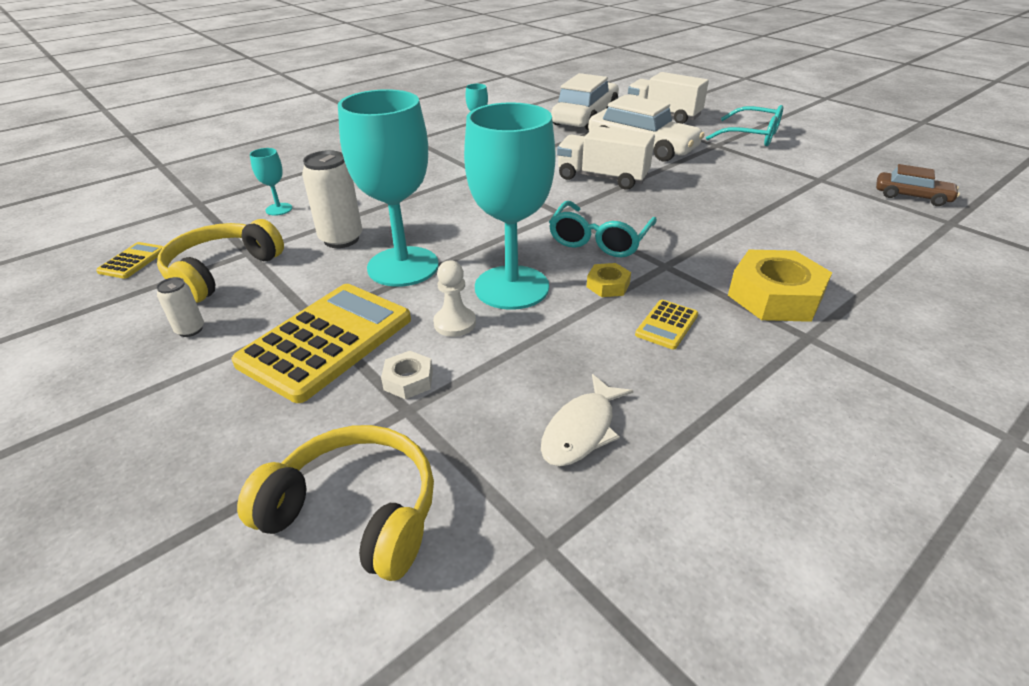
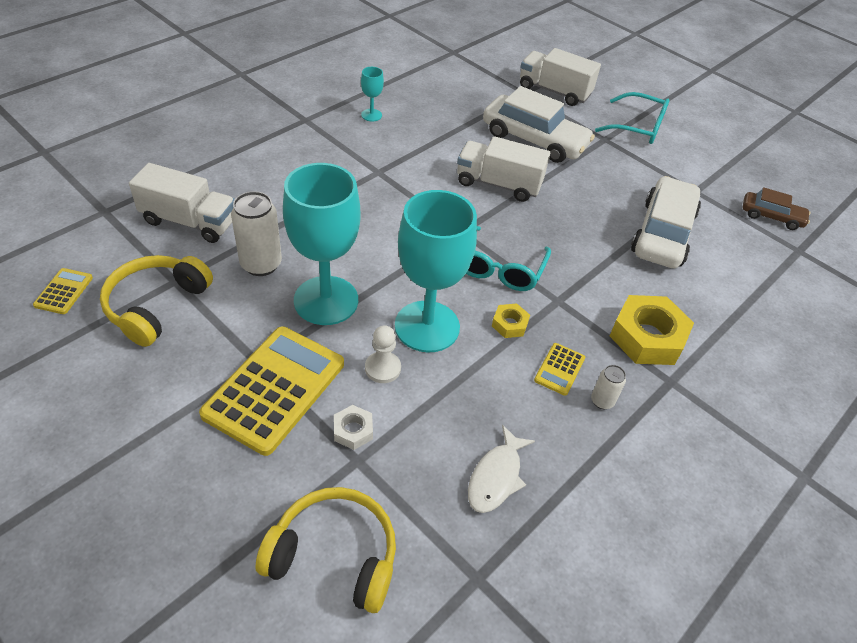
camera: 10 degrees left, 10 degrees up
white can [156,277,204,337] -> white can moved to [591,365,626,409]
turquoise goblet [250,148,292,216] -> white truck [129,163,235,243]
white car [551,73,619,130] -> white car moved to [631,176,701,268]

